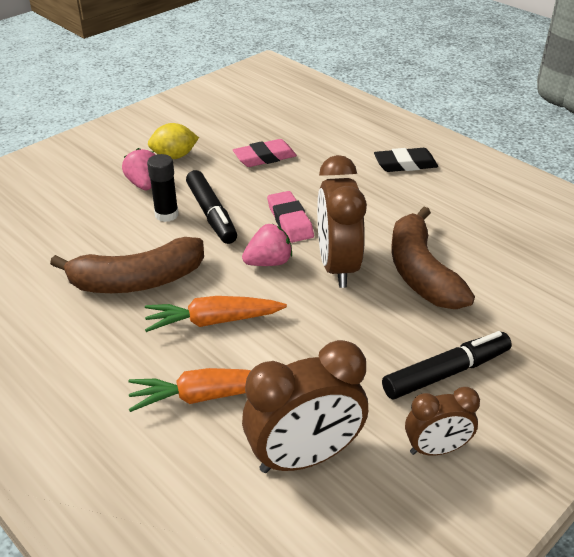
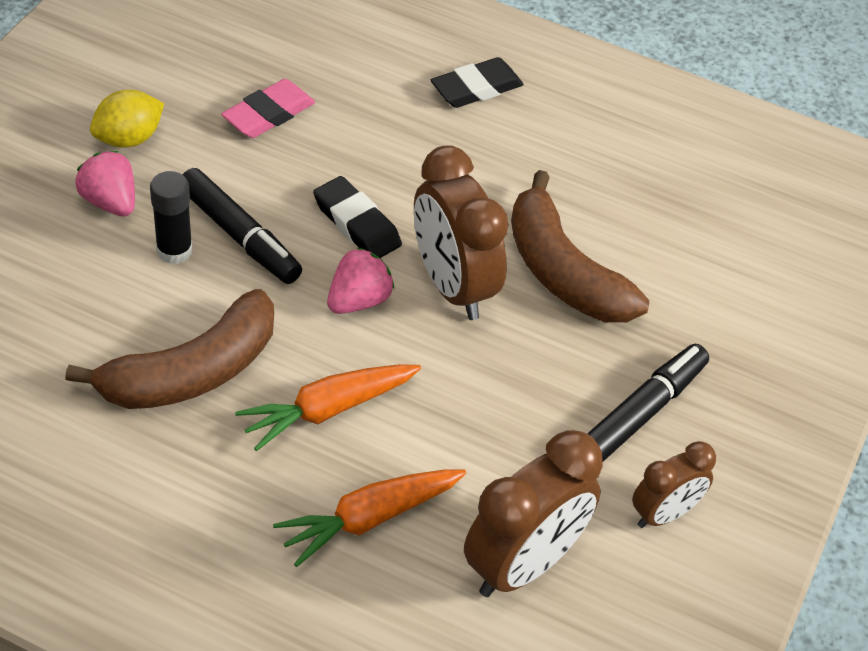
camera: 25 degrees left, 10 degrees up
pink eraser [267,191,314,243] -> black eraser [313,176,402,258]

